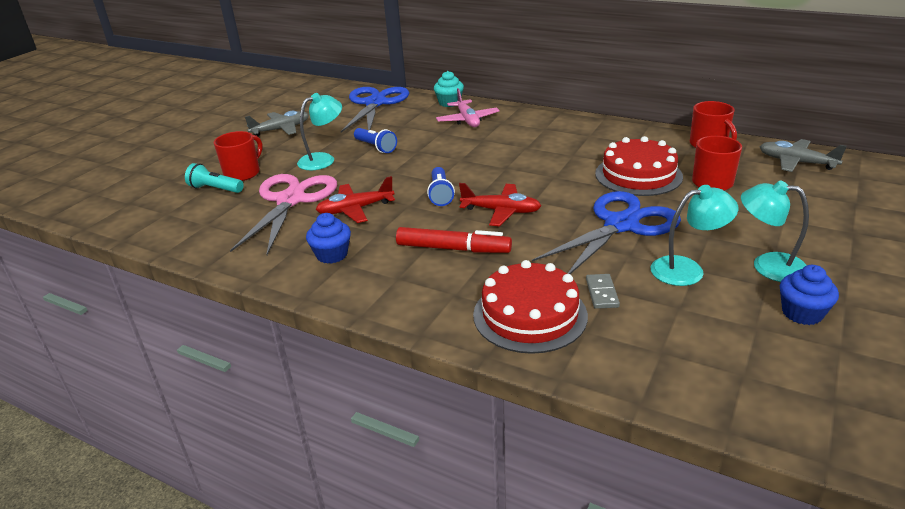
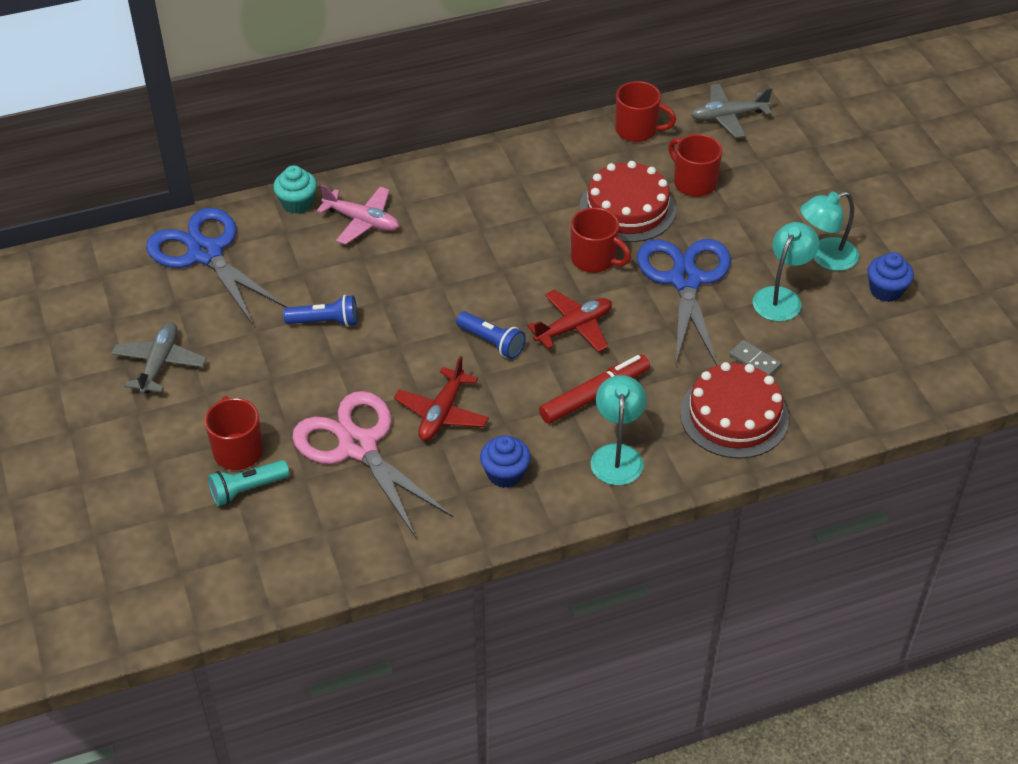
camera: 50 degrees left, 15 degrees up
turquoise lamp [297,93,342,170] -> turquoise lamp moved to [591,375,646,485]
none -> red mug [571,208,631,273]

